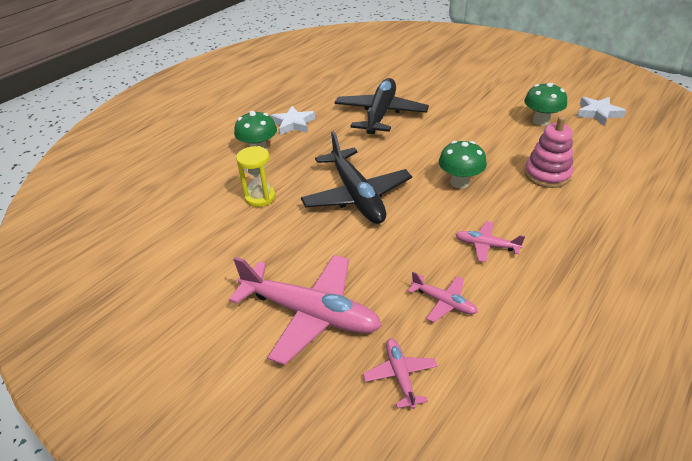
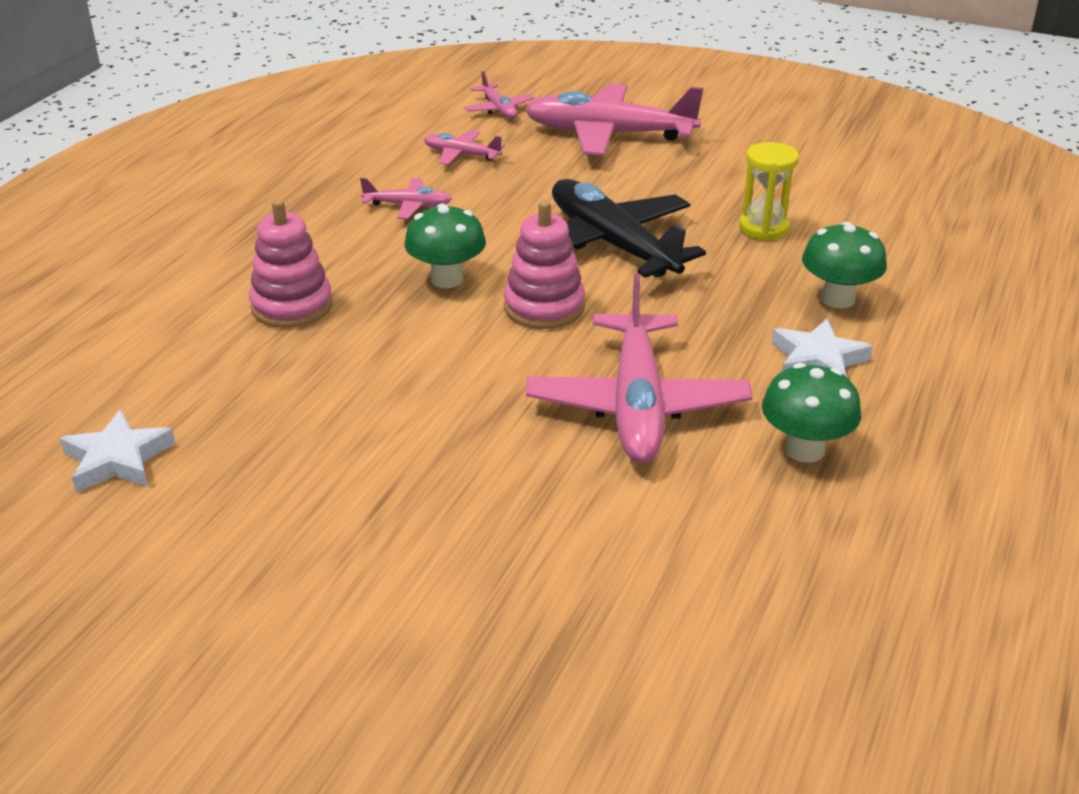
camera: 165 degrees right, 5 degrees down
black plane [335,78,429,134] -> pink plane [526,273,752,463]
green mushroom [524,83,567,126] -> green mushroom moved to [762,363,861,463]
none -> pink stacking toy [504,201,585,329]

